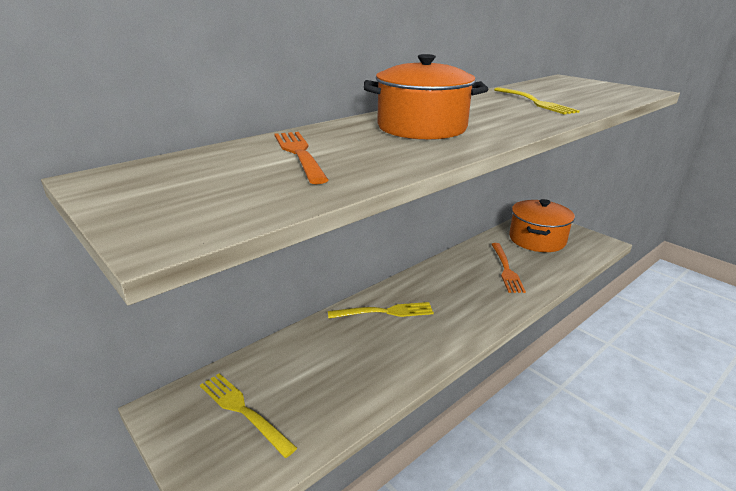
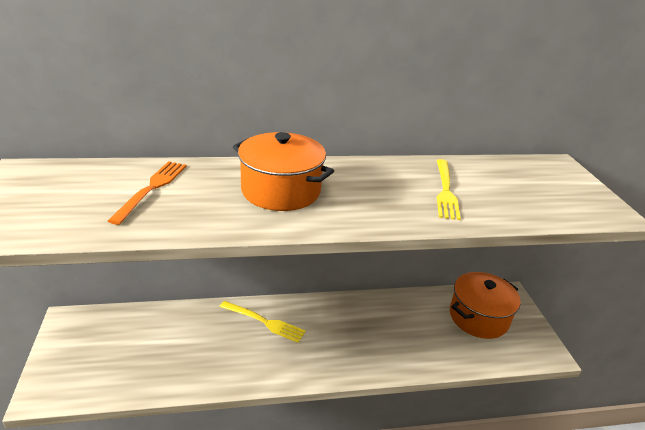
camera: 30 degrees right, 5 degrees up
yellow fork [200,373,297,458] -> none
orange fork [491,243,526,293] -> none

